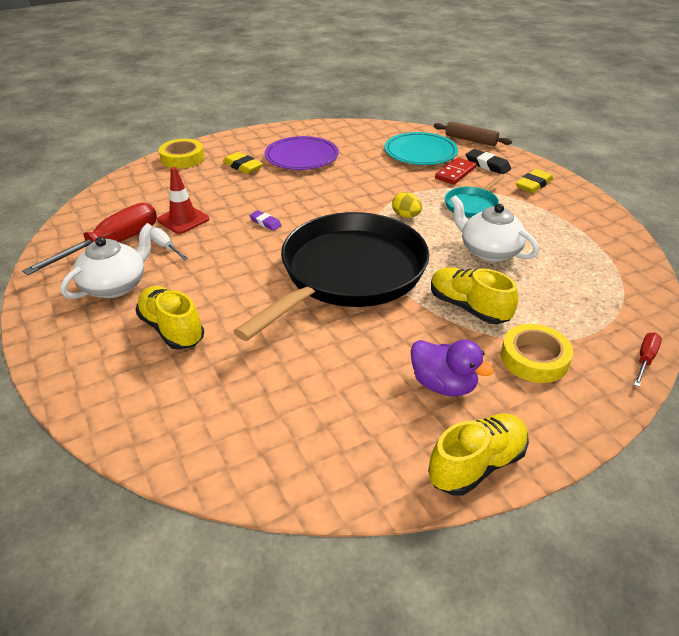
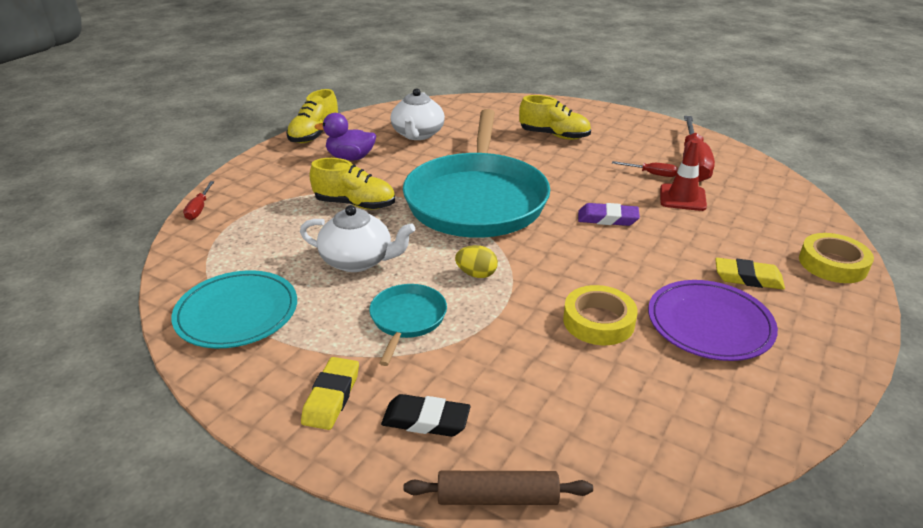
camera: 150 degrees right, 5 degrees down
white teapot [60,223,153,299] -> white teapot moved to [390,88,445,140]
white screwdriver [150,227,188,260] -> red screwdriver [612,161,678,177]
black pan [233,212,429,341] -> turquoise pan [403,109,550,238]
purple eraser [249,210,282,231] -> purple eraser [578,203,640,226], size x1.56
turquoise plate [385,132,458,165] -> turquoise plate moved to [171,270,297,348]
red domino [435,158,477,184] -> none
yellow tape [501,324,573,383] -> yellow tape moved to [563,285,638,345]

